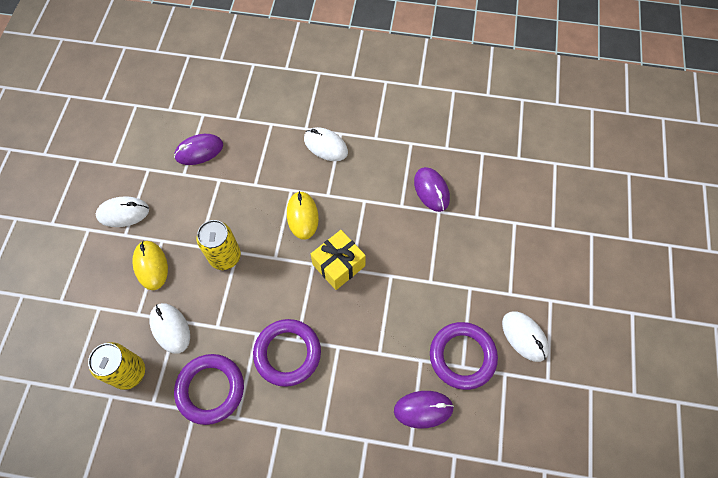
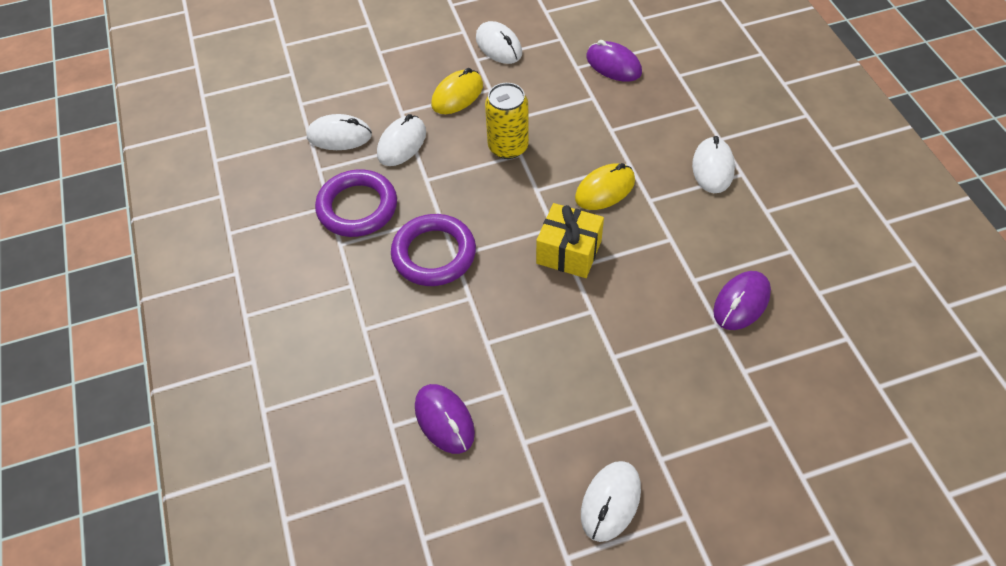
camera: 65 degrees right, 10 degrees down
yellow can [88,342,145,390] -> white mouse [307,114,372,150]
purple ring [430,322,498,390] -> none

